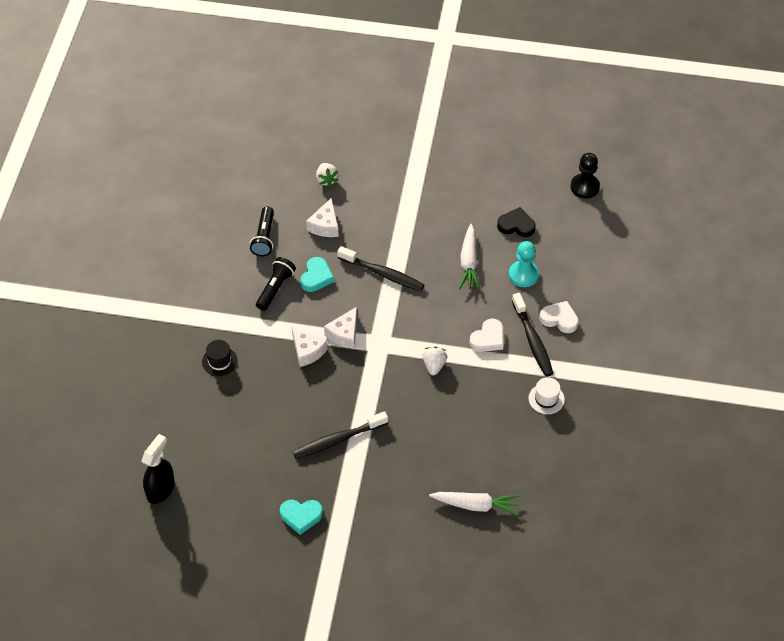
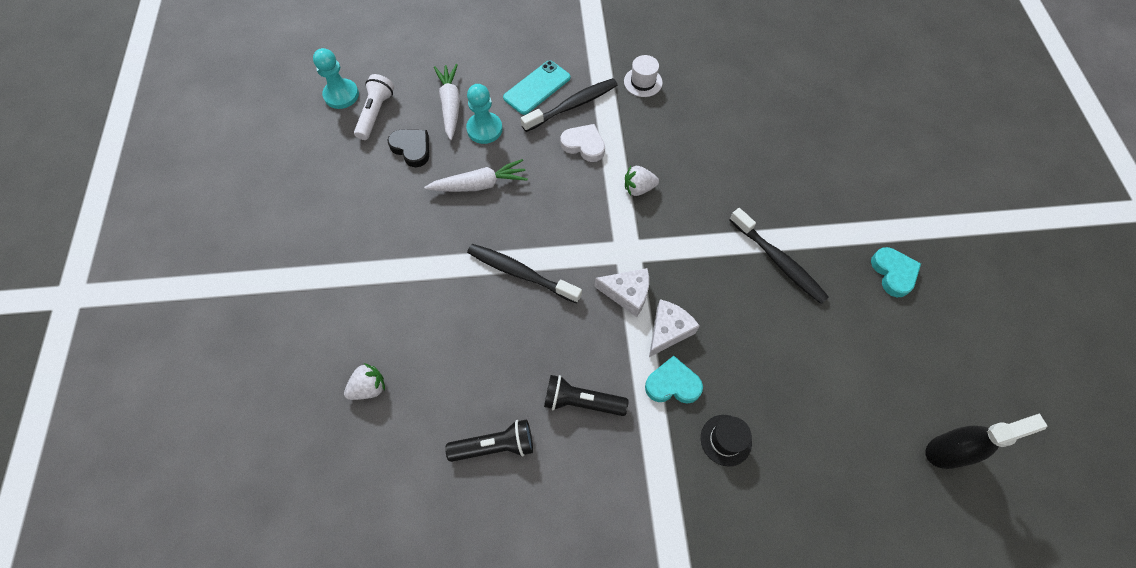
camera: 105 degrees left, 10 degrees up
black spray bottle [141,434,175,504] -> black spray bottle turned 150 degrees clockwise [925,413,1047,469]
turquoise heart [300,257,334,292] -> turquoise heart moved to [645,356,703,404]
white cheese [306,198,339,237] -> none
black toothbrush [337,246,424,291] -> black toothbrush turned 75 degrees counterclockwise [467,244,582,304]
white carrot [429,492,520,515] -> white carrot moved to [434,64,460,140]
black heart [497,207,536,237] -> black heart turned 135 degrees clockwise [388,130,429,167]
white heart [539,301,579,333] -> turquoise phone [503,61,570,115]
black pawn [571,153,600,199] -> turquoise pawn [313,48,359,109]
none -> white flashlight [354,74,394,140]

